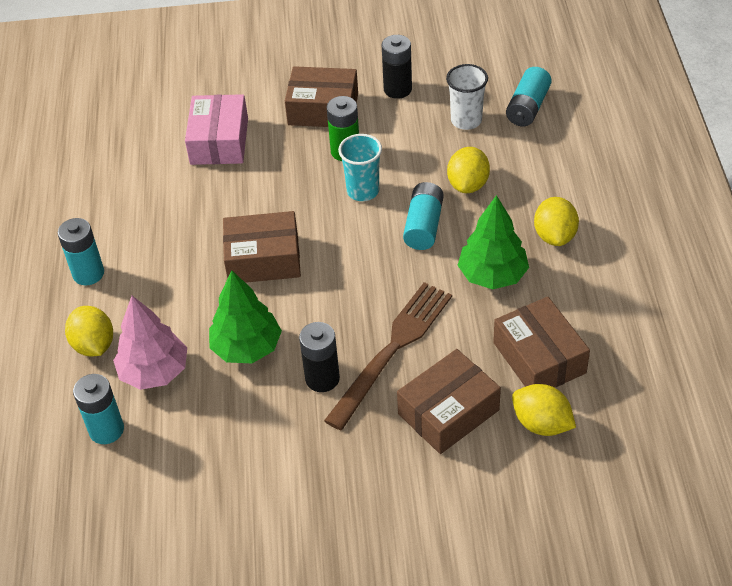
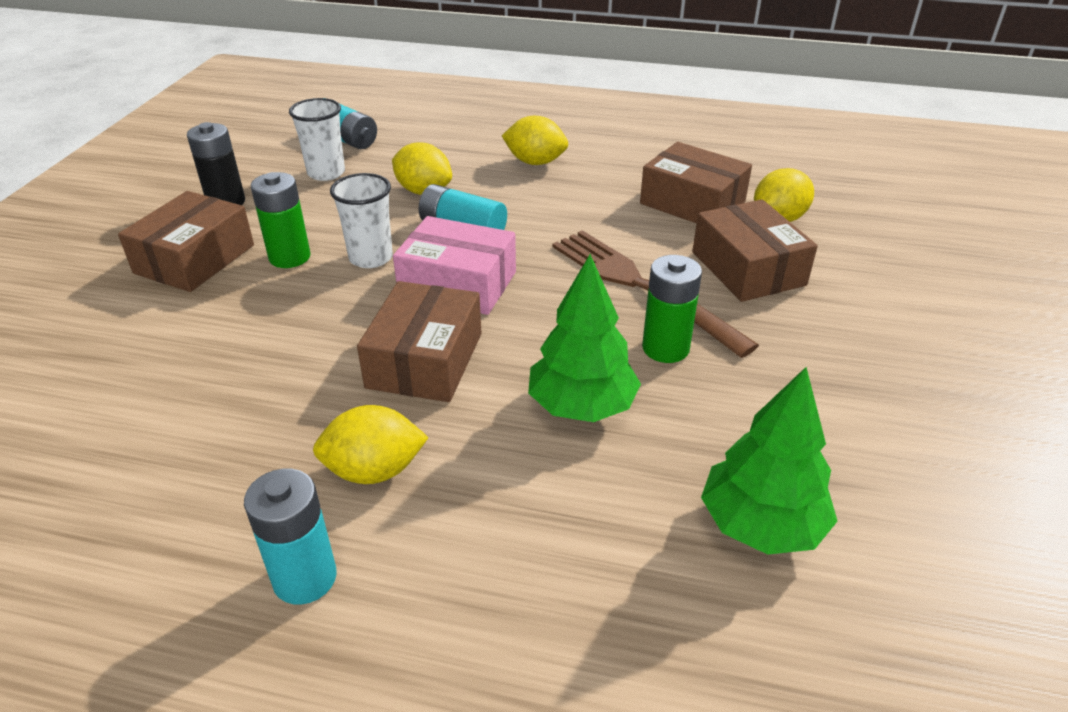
camera: 75 degrees left, 10 degrees down
yellow lemon [65,306,113,357] -> yellow lemon moved to [313,405,429,484]
turquoise battery [73,374,124,444] -> none
pink tree [113,296,187,390] -> none
pink box [185,94,248,165] -> pink box moved to [393,216,516,315]
black battery [299,322,340,392] -> green battery [642,255,702,363]
turquoise cup [338,134,382,201] -> white cup [330,173,393,268]
green tree [458,195,529,289] -> green tree moved to [701,367,837,555]
brown box [493,297,590,388] -> brown box turned 45 degrees clockwise [640,142,752,223]

